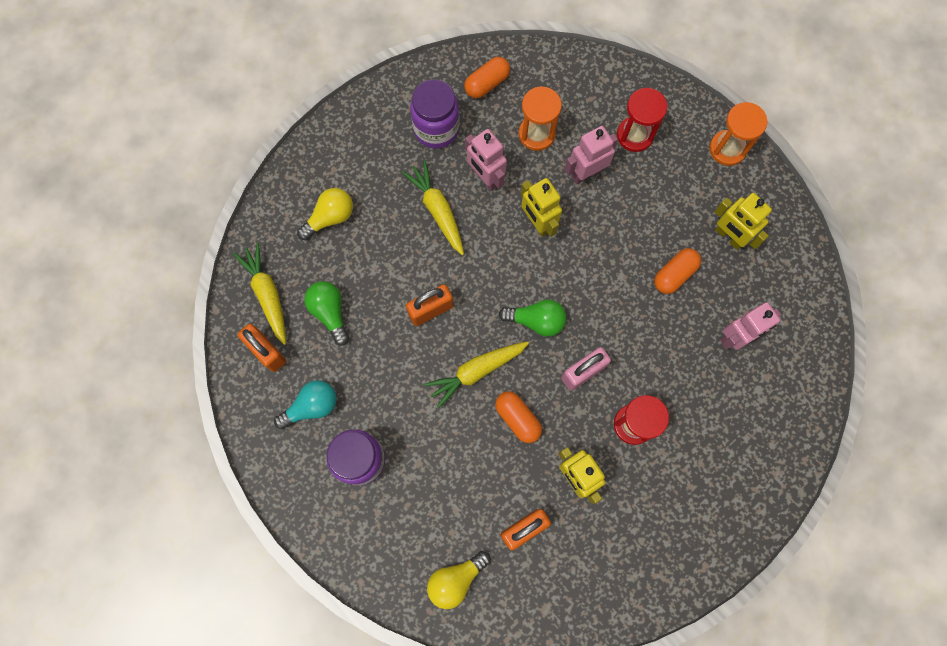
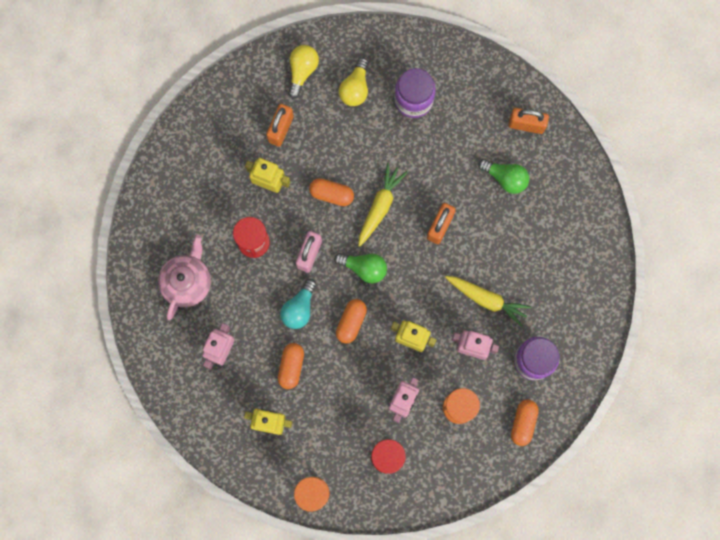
camera: 145 degrees right, 5 degrees up
yellow carrot [233,243,286,345] -> none
turquoise light bulb [274,380,337,430] -> turquoise light bulb moved to [280,279,317,329]
yellow light bulb [297,188,353,240] -> yellow light bulb moved to [339,58,369,106]
green light bulb [499,300,566,336] -> green light bulb turned 135 degrees counterclockwise [334,253,387,284]
none -> pink teapot [158,235,211,320]
none -> orange capsule [336,299,367,344]

